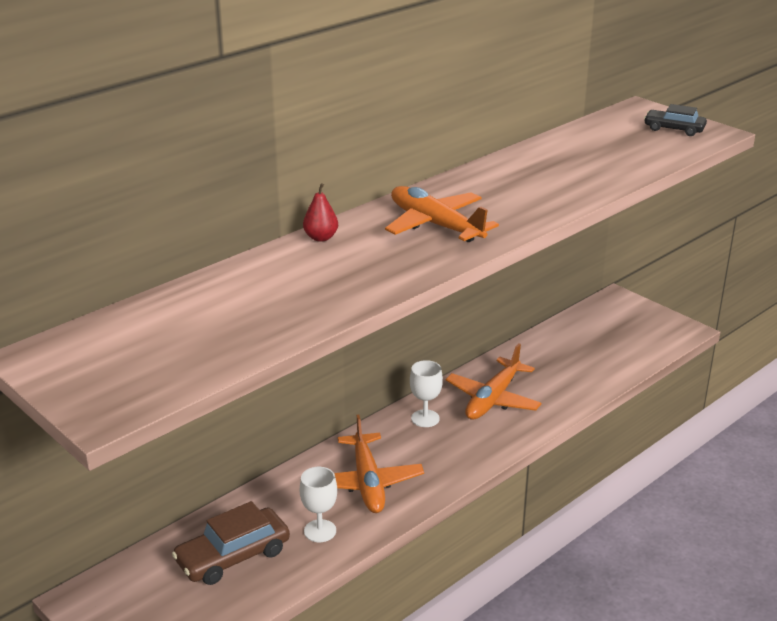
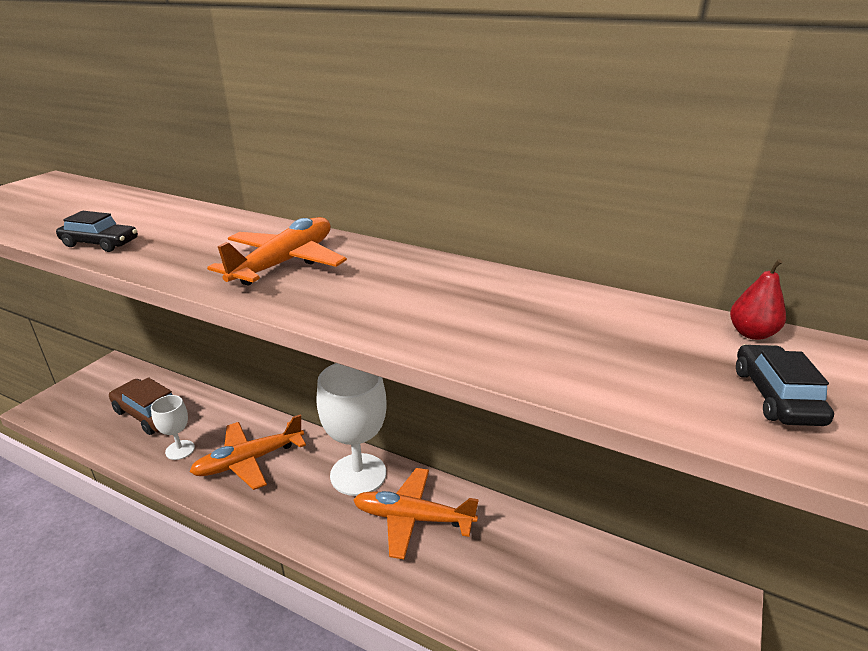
camera: 70 degrees right, 0 degrees up
red pear [303,183,338,242] -> red pear moved to [730,259,786,340]
white goblet [410,360,443,427] -> white goblet [317,363,387,496], size x1.94
none -> black car [56,211,138,252]

